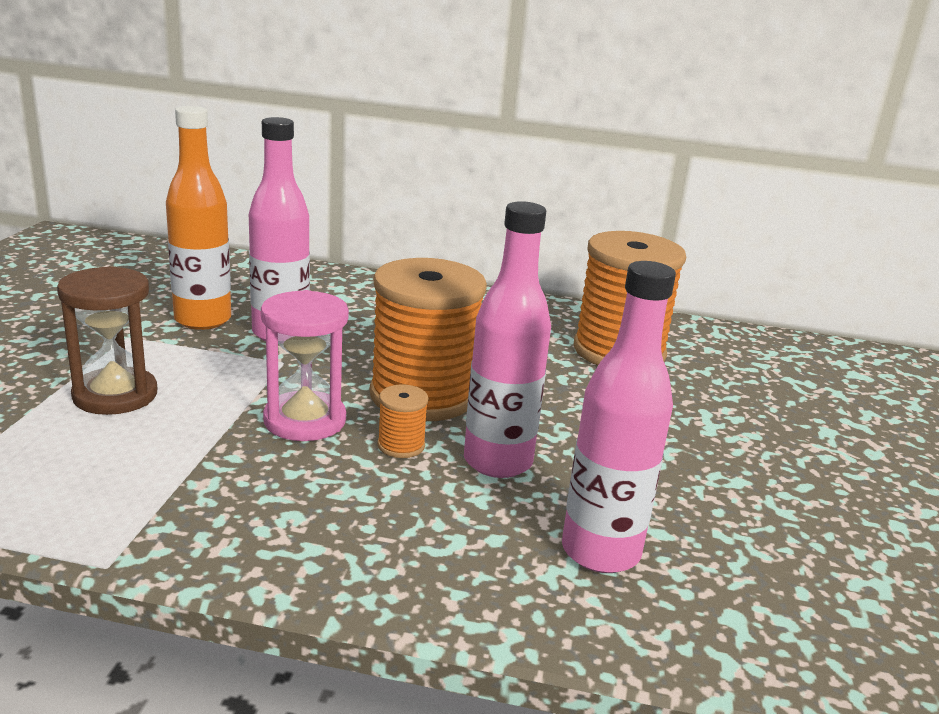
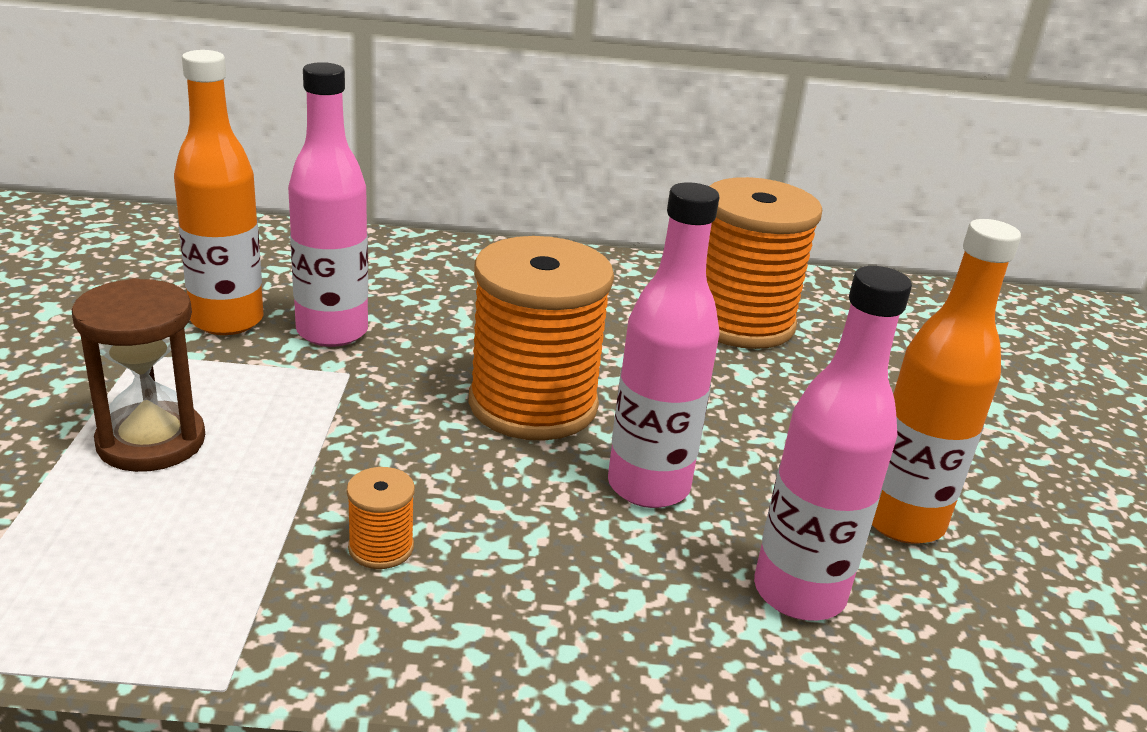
camera: 10 degrees left, 5 degrees up
pink hourglass [261,290,349,441] -> none
orange spool [377,385,428,458] -> orange spool moved to [347,467,415,569]
none -> orange bottle [872,219,1021,544]

